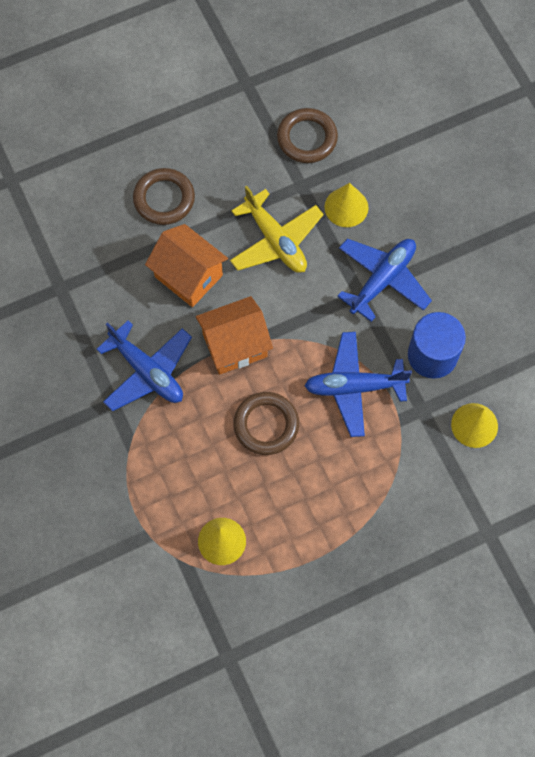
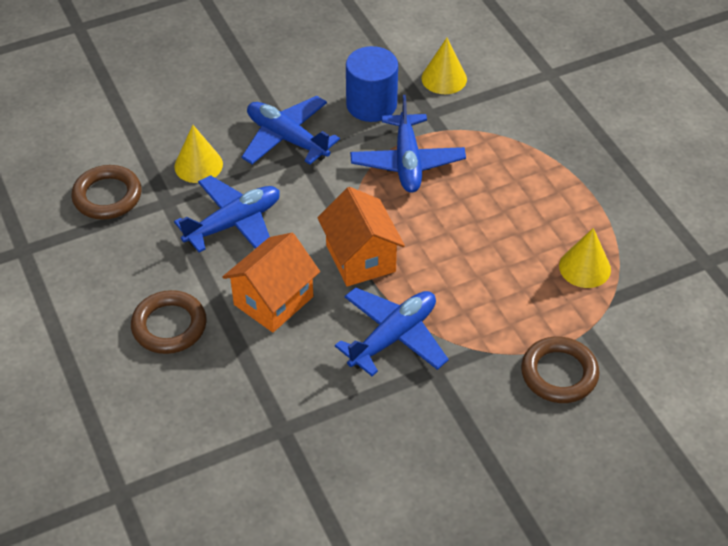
camera: 90 degrees left, 20 degrees down
yellow plane [230,186,324,273] -> blue plane [174,175,280,253]
brown ring [233,392,299,455] -> brown ring moved to [521,336,599,403]

